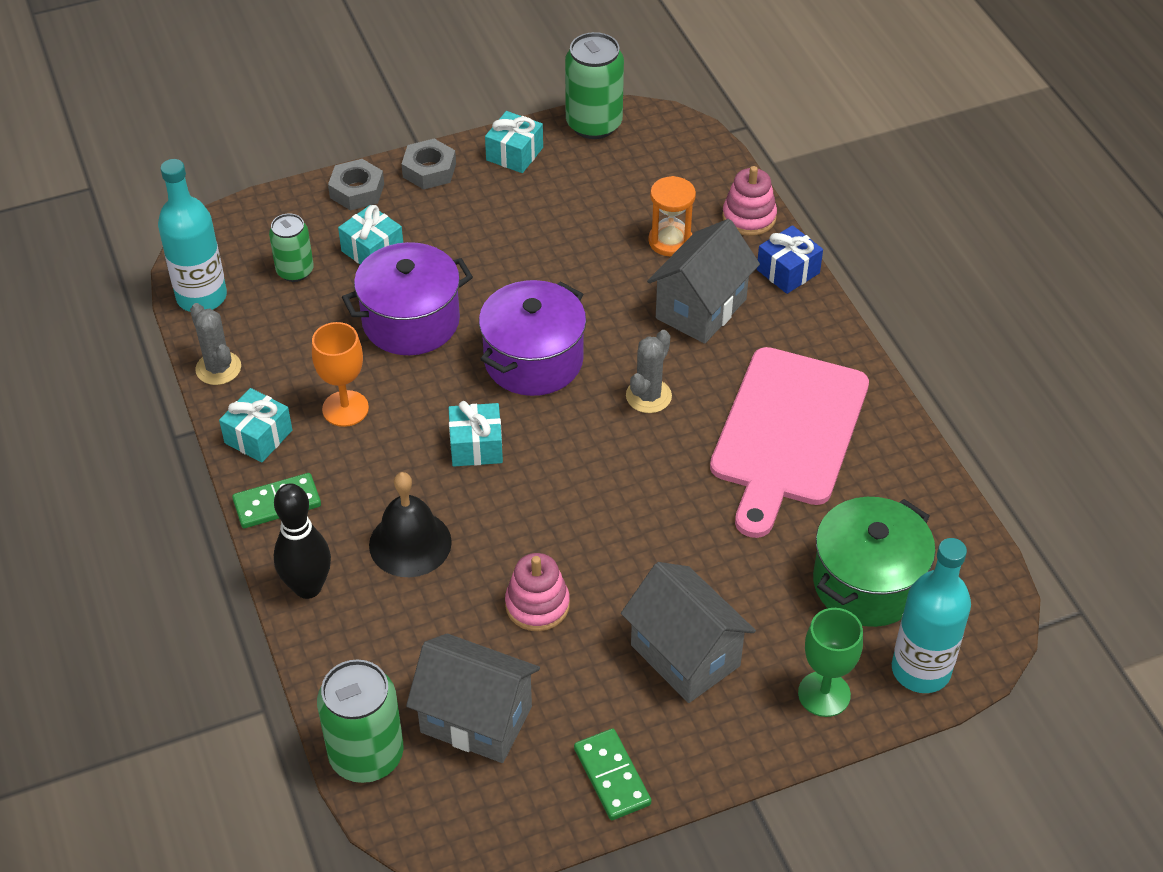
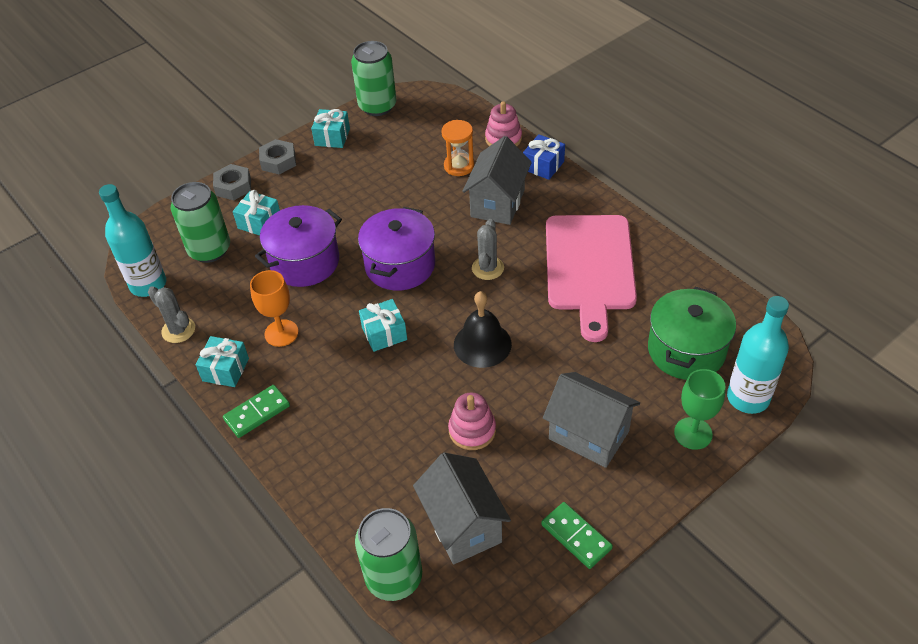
camera: 15 degrees left, 0 degrees up
green can [269,213,314,282] -> green can [171,182,230,263], size x1.61
black bowling pin [274,483,331,599] -> none
black bell [369,472,452,577] -> black bell moved to [454,291,512,368]
grey house [406,633,540,763] -> grey house turned 60 degrees clockwise [413,453,511,564]

